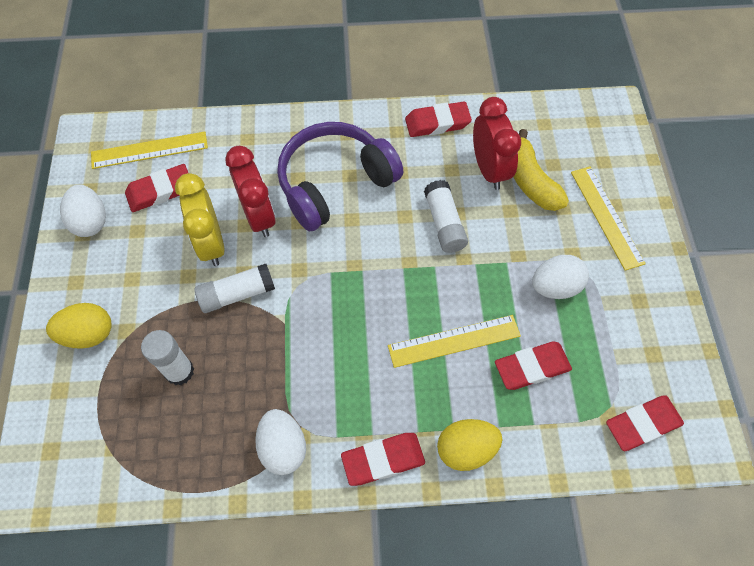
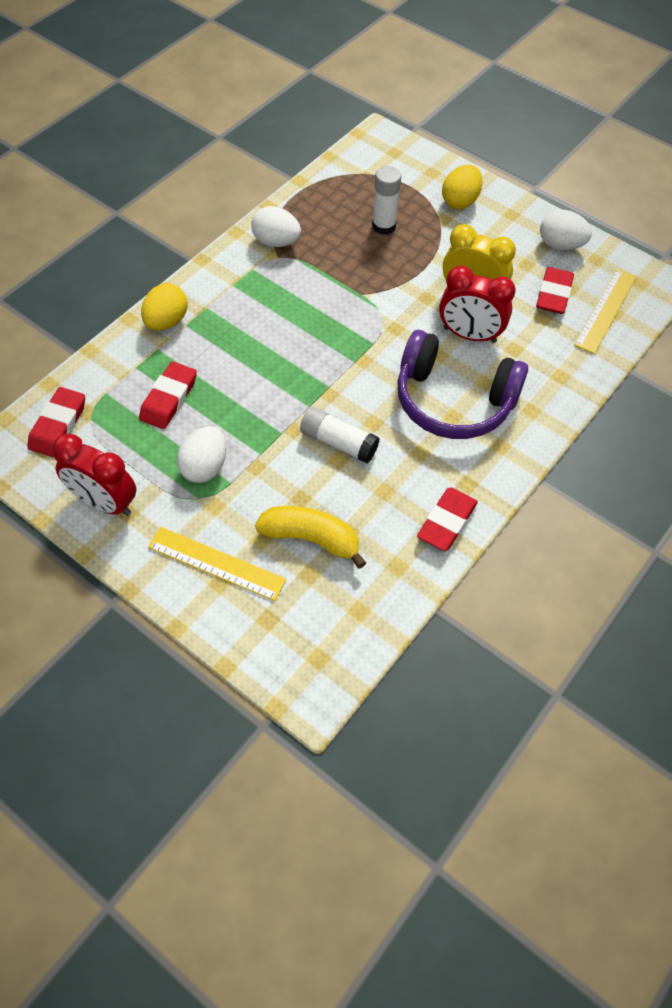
camera: 130 degrees right, 5 degrees down
white glue stick [195,264,275,313] -> none
purple headphones [277,122,403,231] -> purple headphones turned 105 degrees clockwise [397,330,528,439]
red eraser [341,433,425,486] -> none
yellow ruler [388,315,521,368] -> none
red clock [473,97,521,190] -> red clock moved to [52,433,137,516]

